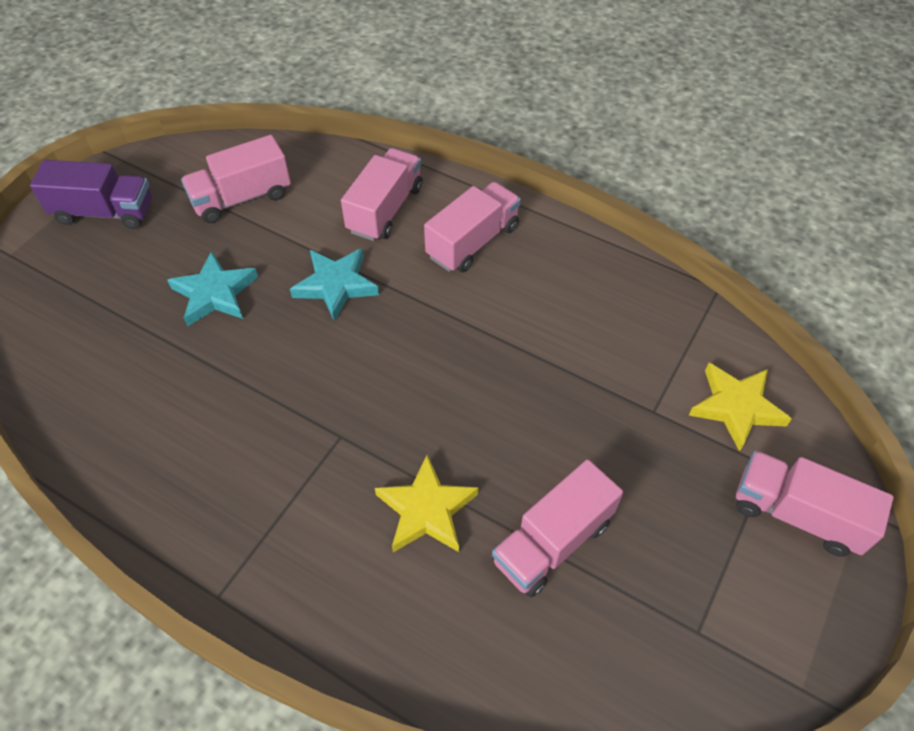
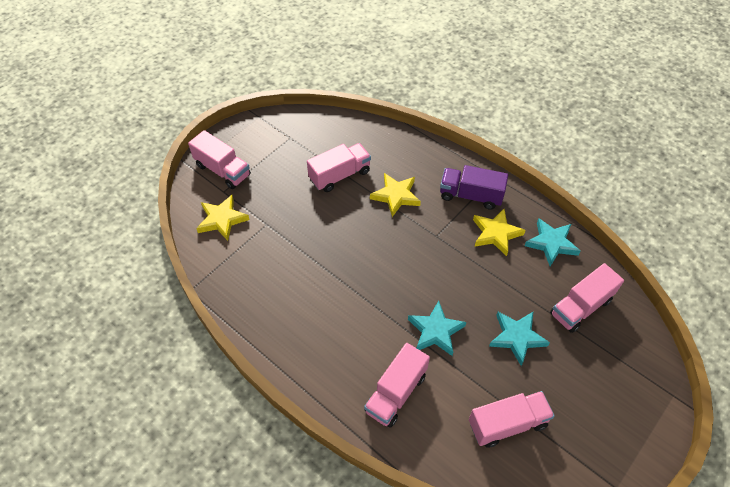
camera: 170 degrees left, 0 degrees up
purple truck [30,160,152,229] -> purple truck moved to [440,165,508,210]
pink truck [424,182,521,272] -> pink truck moved to [550,263,624,333]
none -> yellow star [473,209,526,256]
none -> turquoise star [524,218,581,266]

